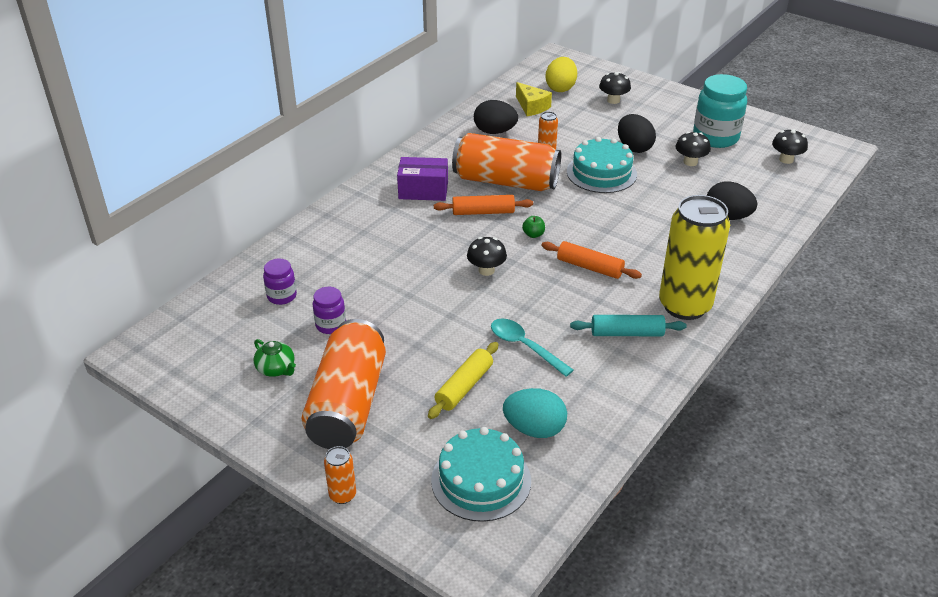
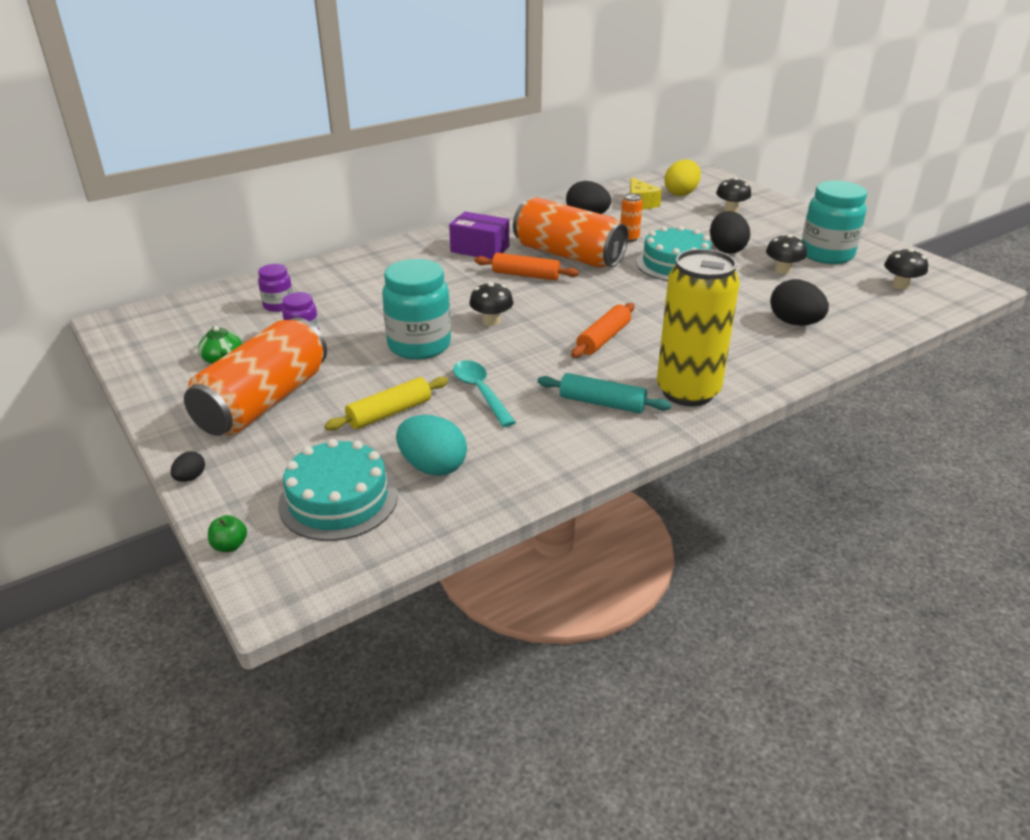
camera: 20 degrees right, 5 degrees down
orange can [324,446,356,504] -> black egg [171,452,205,482]
green apple [522,216,545,238] -> green apple moved to [208,515,247,552]
orange rolling pin [541,241,642,279] -> orange rolling pin turned 75 degrees clockwise [571,303,635,358]
none -> turquoise jar [382,259,451,360]

